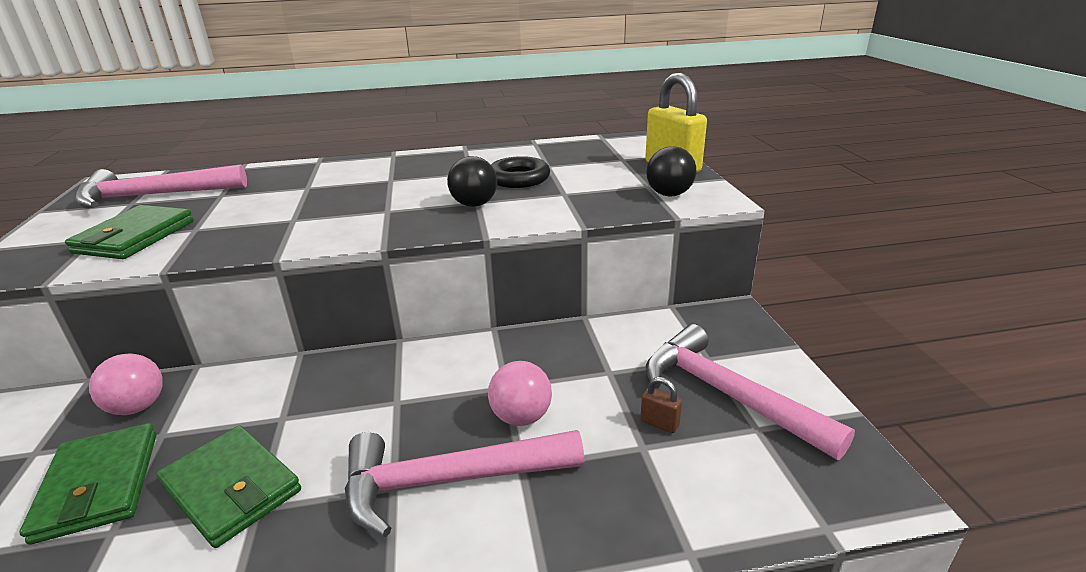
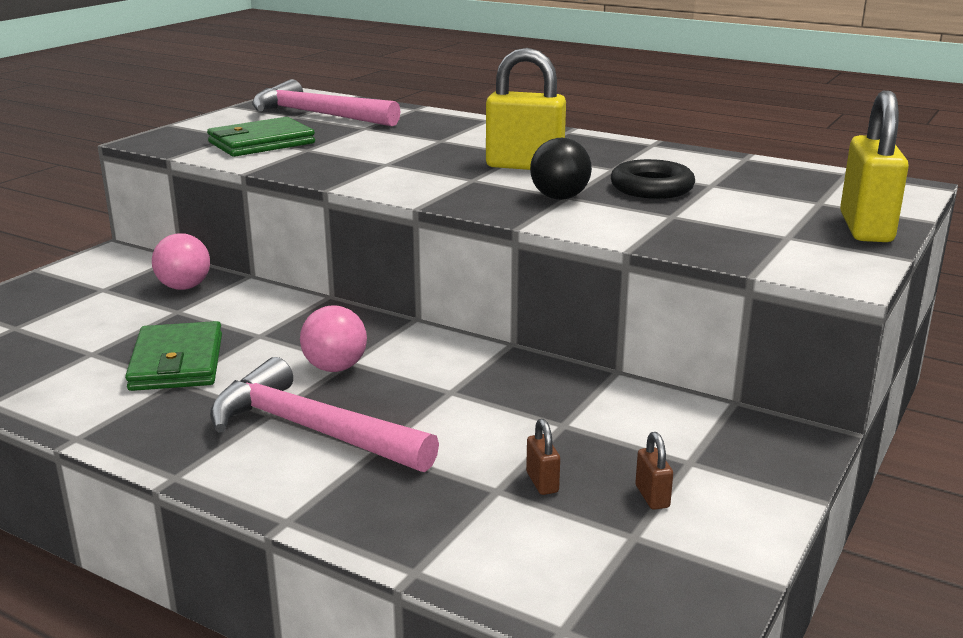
camera: 40 degrees right, 5 degrees down
green wallet [20,423,156,545] -> none
pink ball [488,361,552,426] -> pink ball moved to [300,305,367,372]
black ball [646,146,696,196] -> none
pink hammer [646,324,855,460] -> brown padlock [635,432,673,510]
none -> yellow padlock [486,48,566,170]

